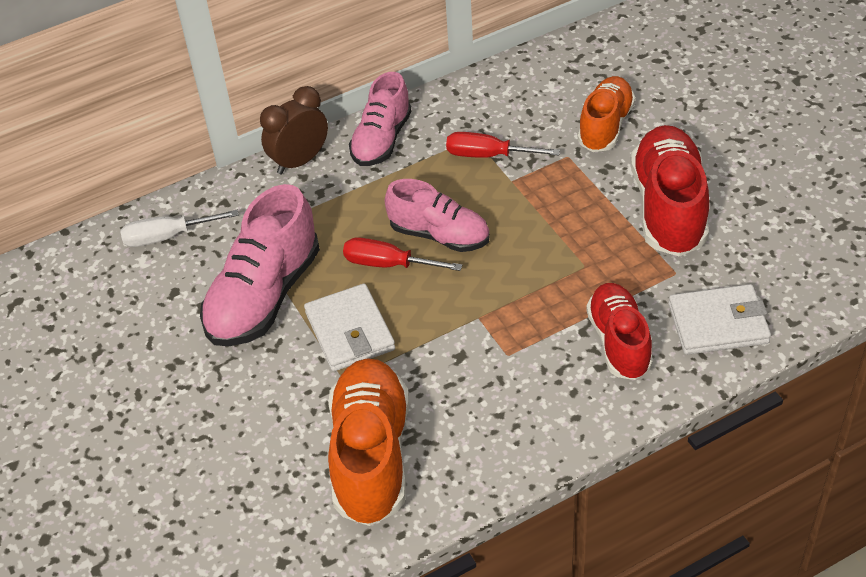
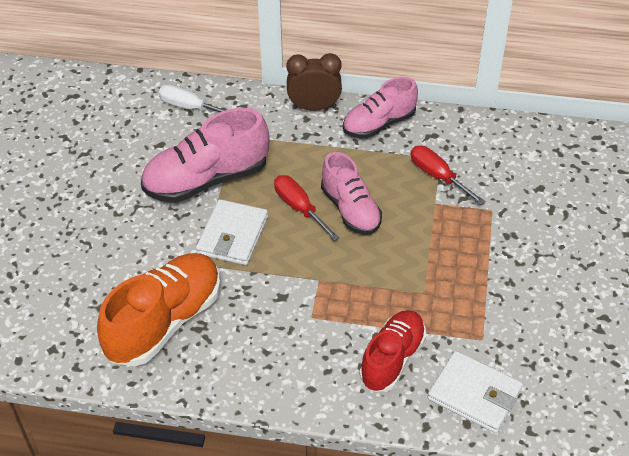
camera: 35 degrees right, 0 degrees up
orange shoe [578,76,635,152] -> none
red shoe [631,125,709,256] -> none

